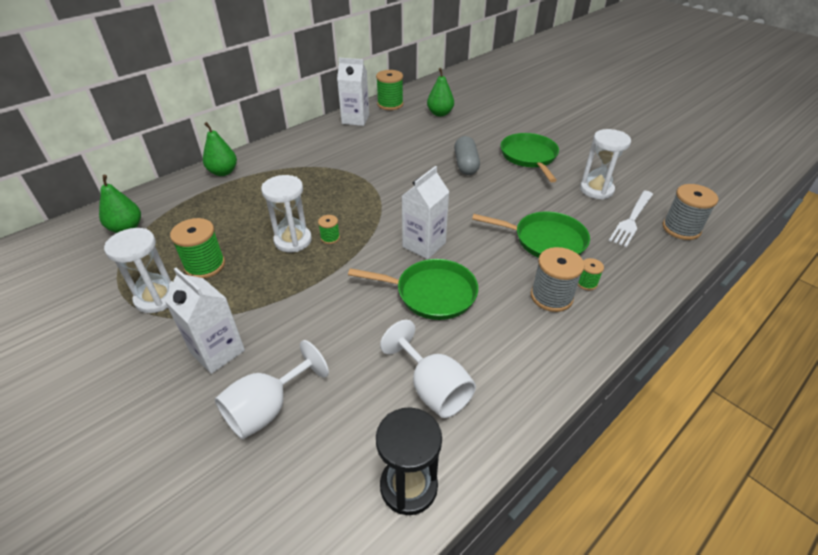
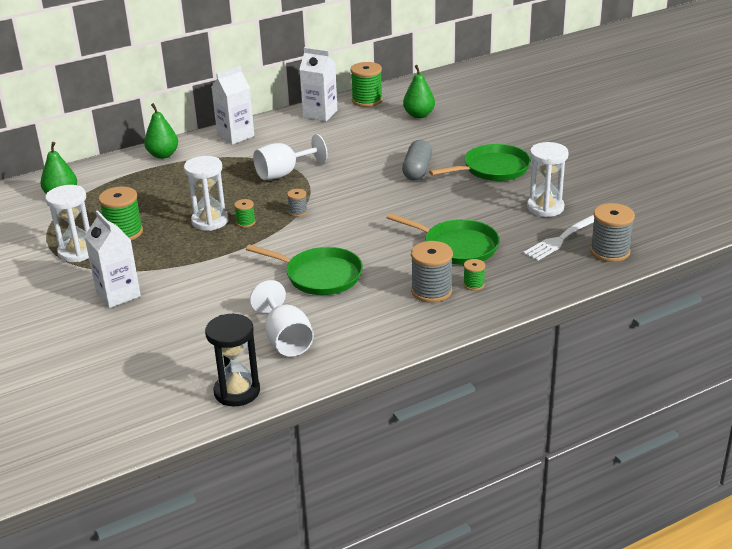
camera: 15 degrees right, 10 degrees down
white goblet [215,340,329,439] -> white goblet moved to [253,134,328,180]
white carton [402,166,449,259] -> white carton moved to [212,66,254,145]
green pan [501,133,559,182] -> green pan turned 60 degrees clockwise [429,144,531,181]
none -> grey spool [287,189,308,217]

